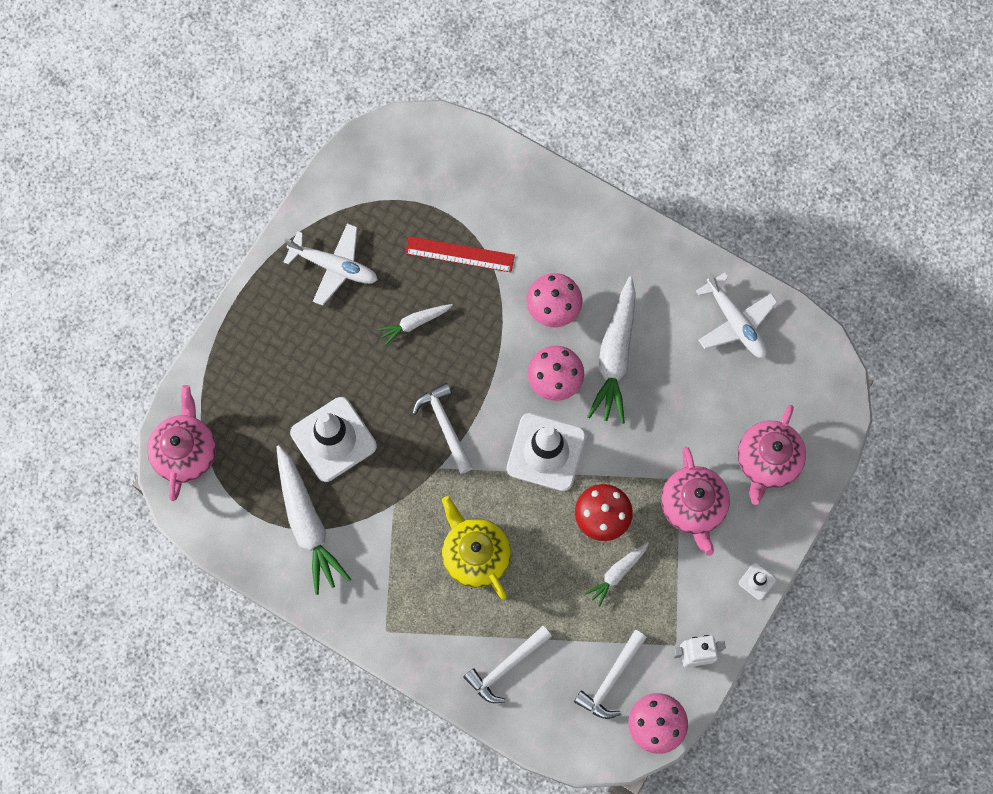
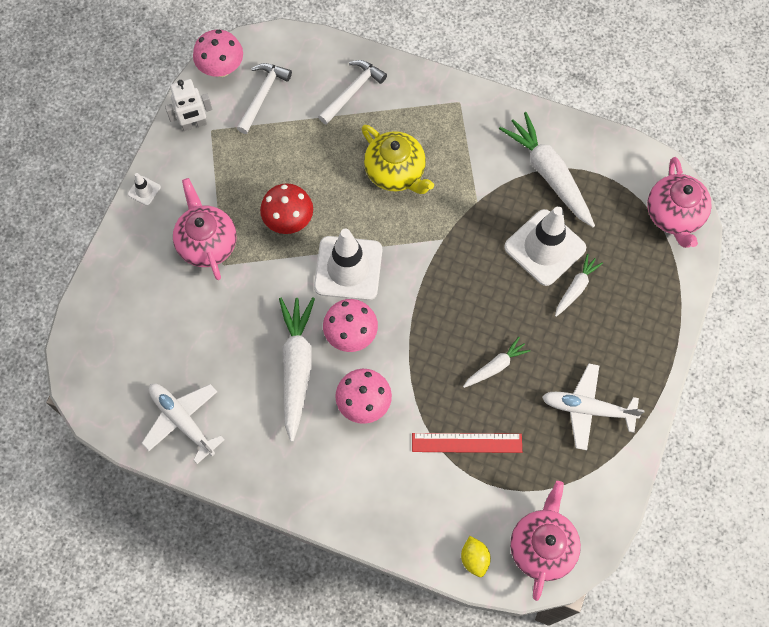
camera: 170 degrees right, 5 degrees down
white hammer [412,383,473,474] -> none
white carrot [585,542,649,607] -> white carrot moved to [555,254,603,317]
pink teapot [738,405,806,505] -> pink teapot moved to [510,481,581,601]
none -> yellow lemon [461,536,491,577]

